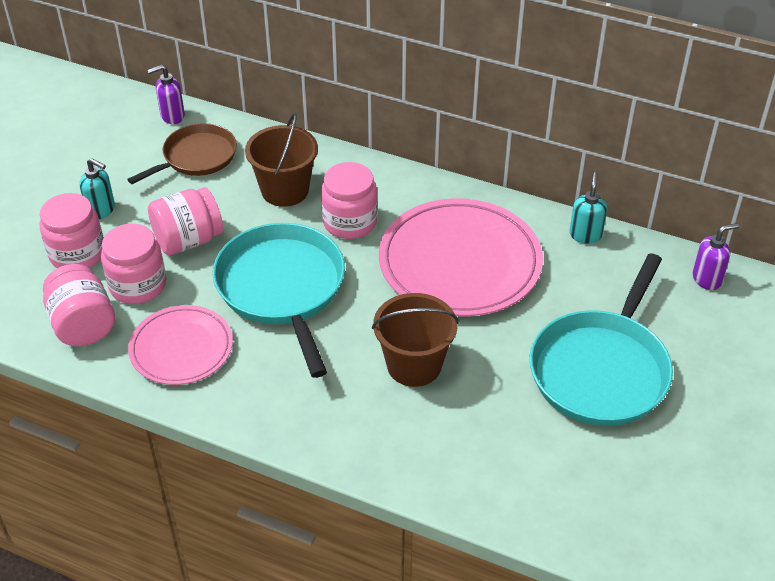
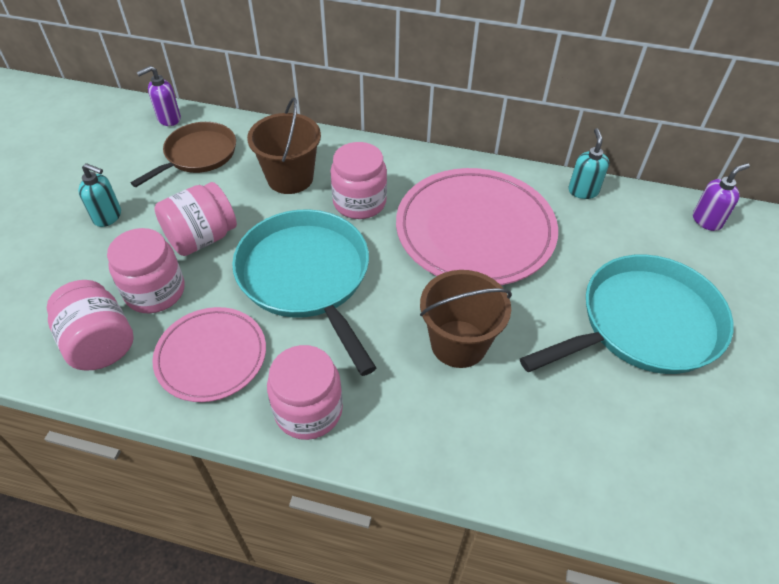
camera: 10 degrees left, 5 degrees up
pink jar [40,193,103,268] -> pink jar moved to [267,345,343,440]
turquoise pan [530,253,673,426] -> turquoise pan turned 135 degrees counterclockwise [520,254,734,374]

